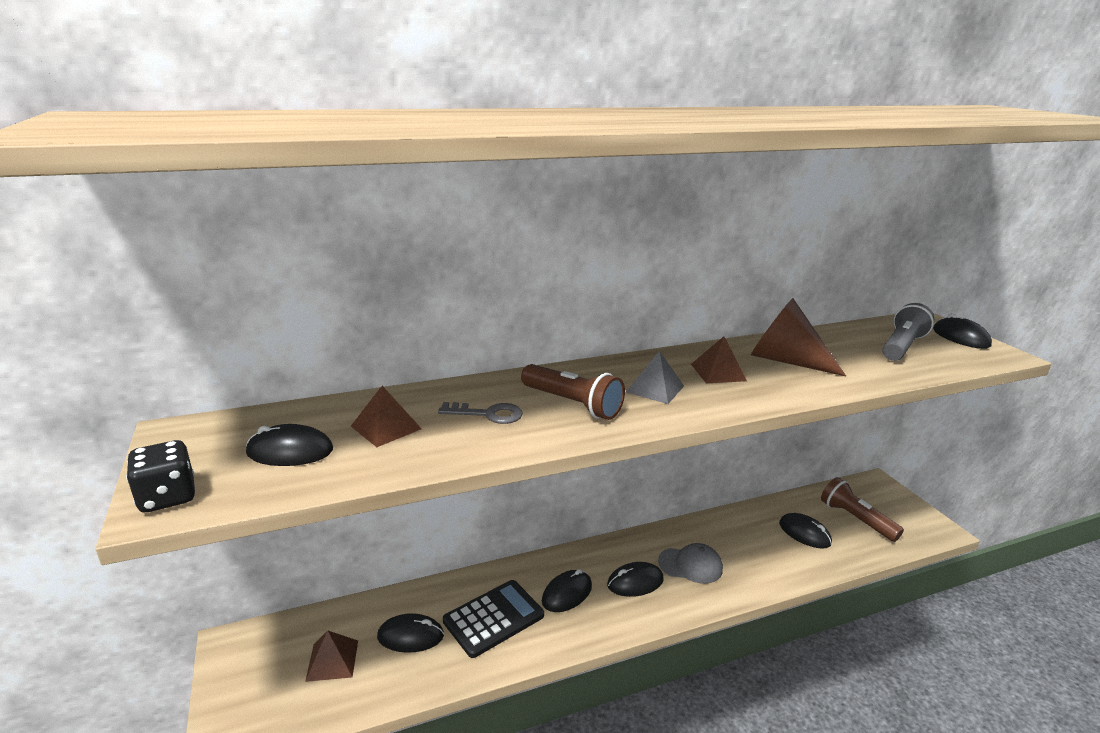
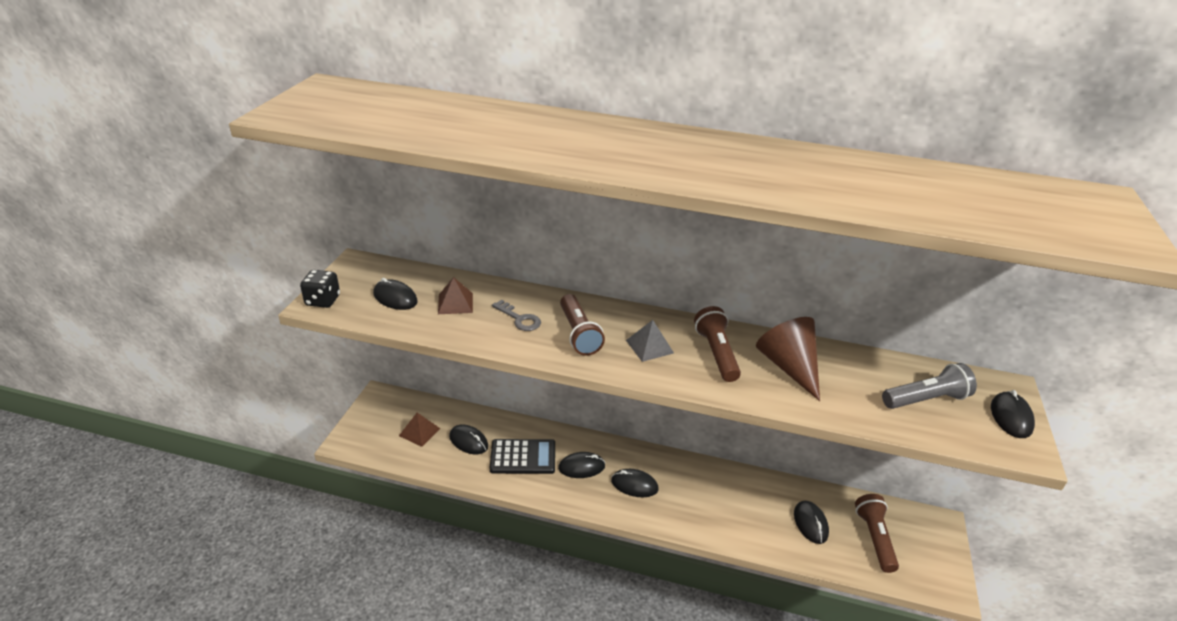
camera: 35 degrees right, 10 degrees up
grey cap [658,543,723,584] -> none
brown pyramid [691,336,747,383] -> brown flashlight [694,306,741,382]

